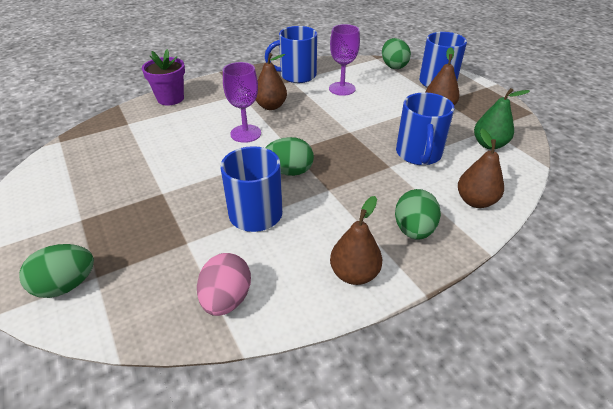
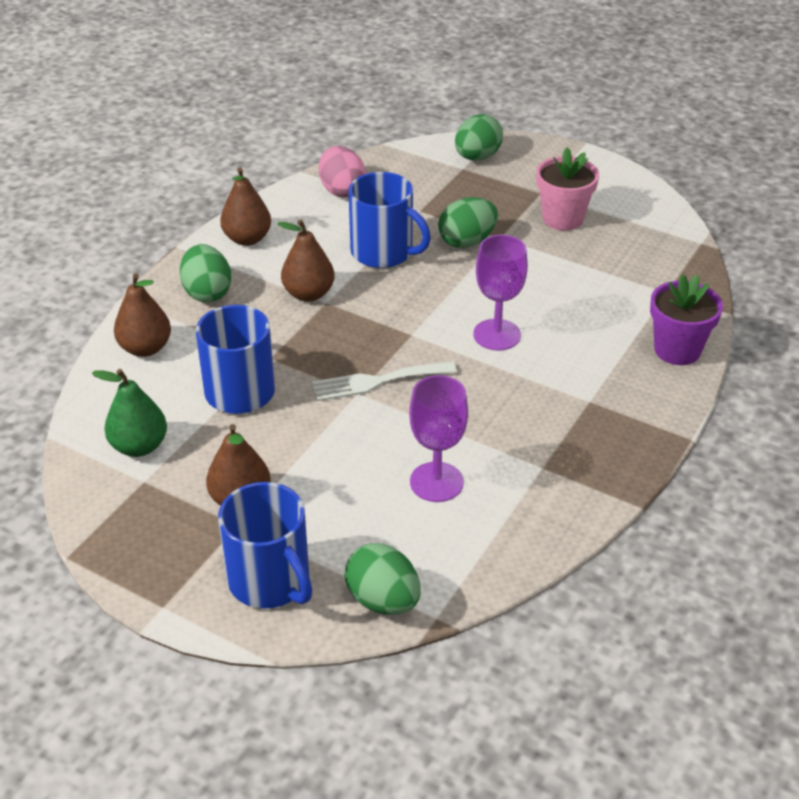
camera: 150 degrees right, 0 degrees up
brown pear [256,53,287,110] -> brown pear moved to [277,219,335,302]
blue mug [265,26,317,83] -> none
green egg [265,137,314,176] -> green egg moved to [438,197,498,248]
none -> white fork [312,361,457,401]
none -> pink flower pot [537,147,599,231]

